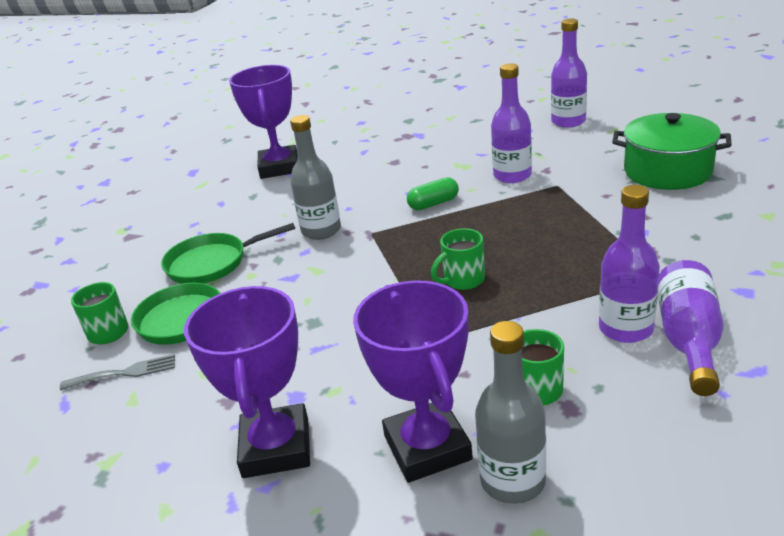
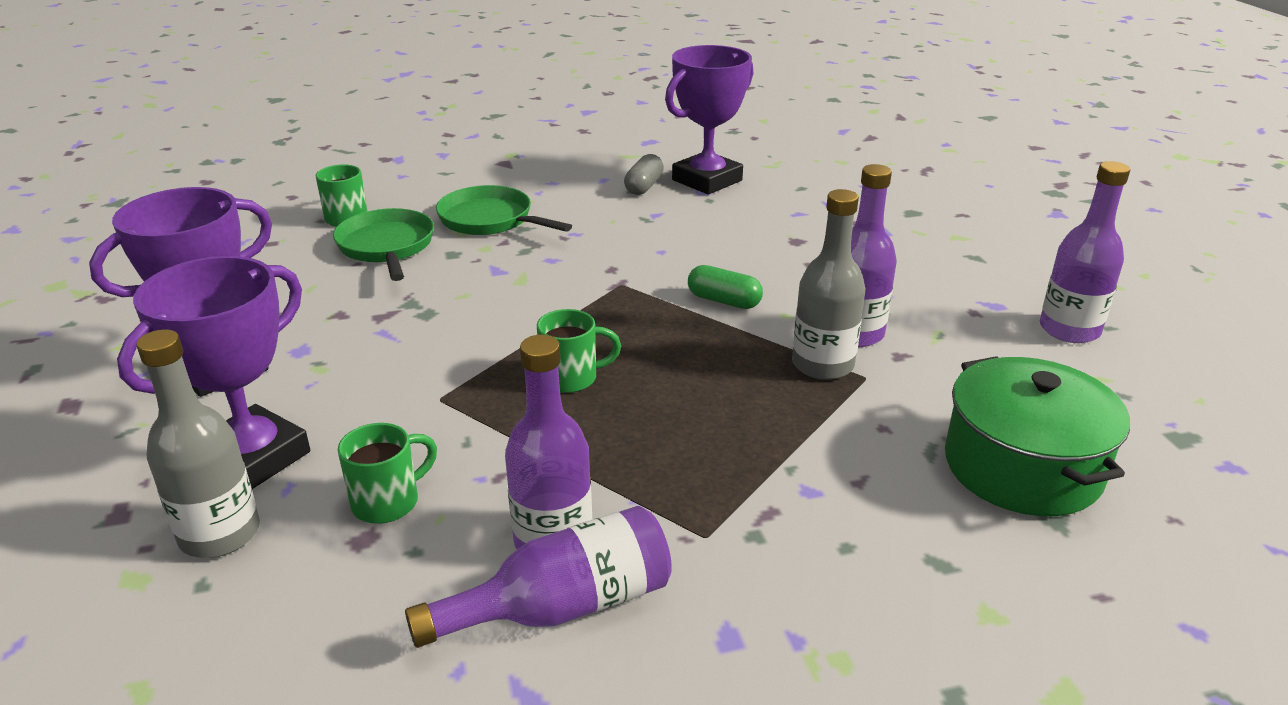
camera: 50 degrees right, 0 degrees up
grey fork [60,354,175,390] -> none
grey bottle [290,115,341,240] -> grey bottle moved to [792,189,865,380]
green mug [431,228,485,290] -> green mug turned 150 degrees clockwise [537,309,621,393]
none -> grey capsule [624,154,664,195]

